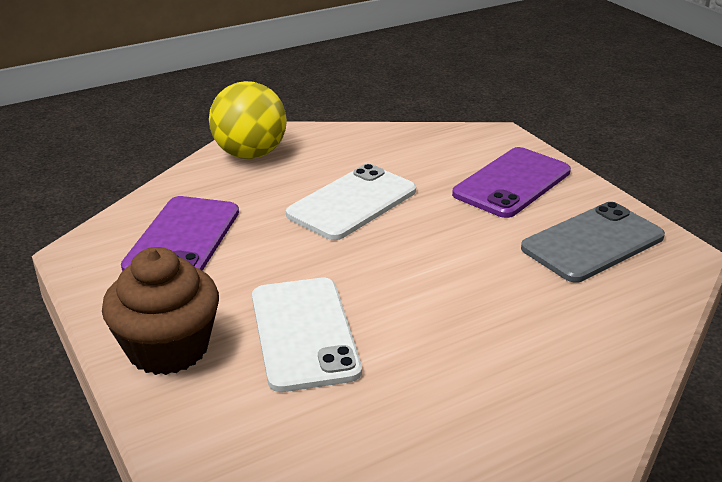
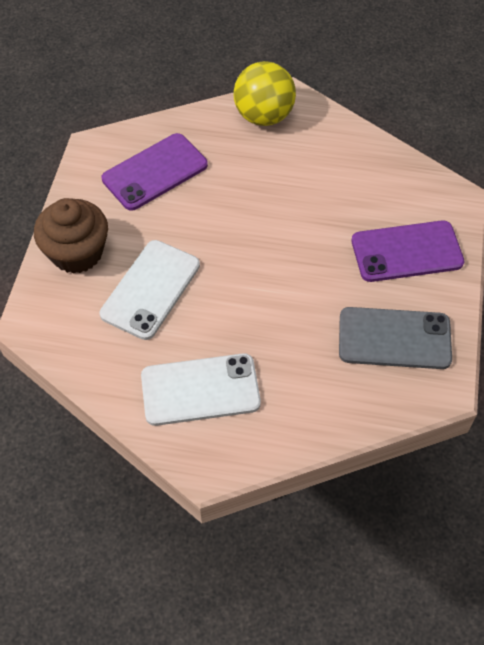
camera: 40 degrees right, 25 degrees up
white phone [286,164,416,240] -> white phone moved to [141,353,261,426]

